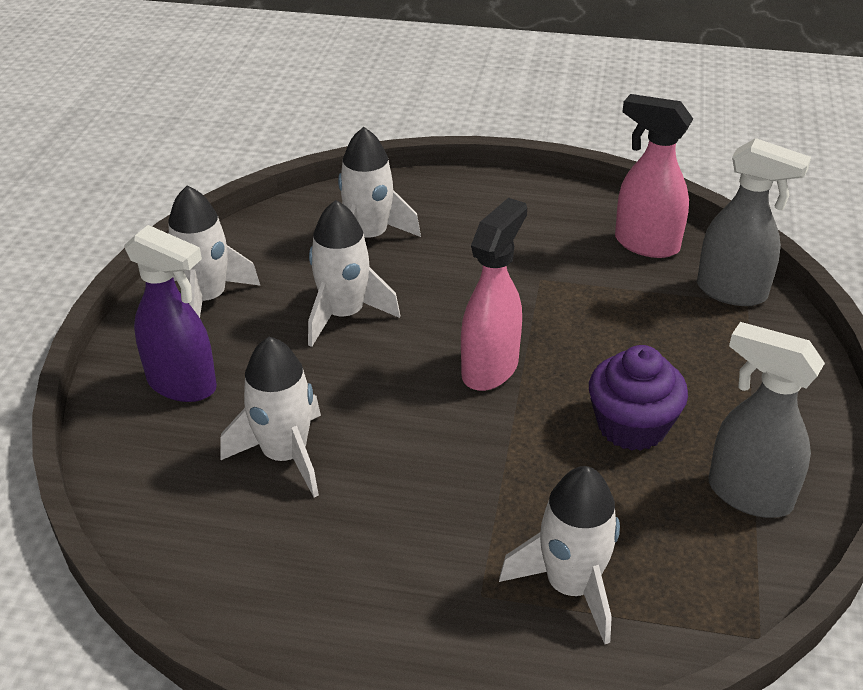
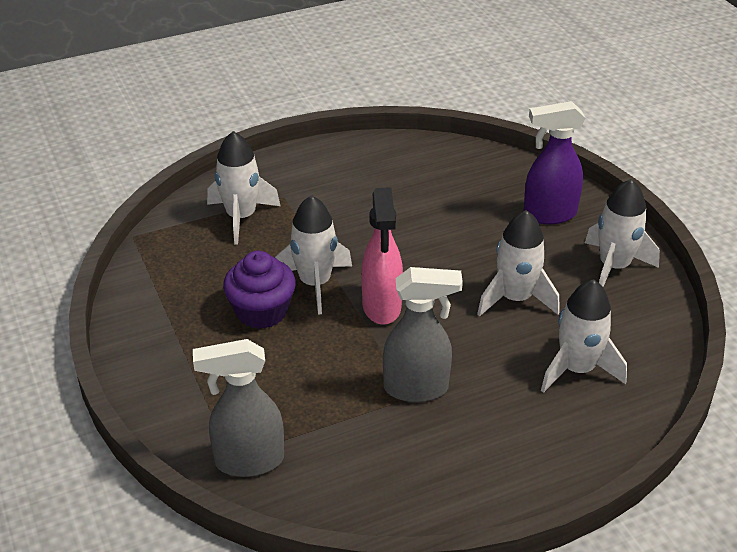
camera: 145 degrees right, 0 degrees up
white rocket [220,337,321,497] -> white rocket moved to [275,195,352,315]
pink spray bottle [615,94,693,258] -> none
grey spray bottle [708,322,825,518] -> grey spray bottle moved to [383,267,463,402]

